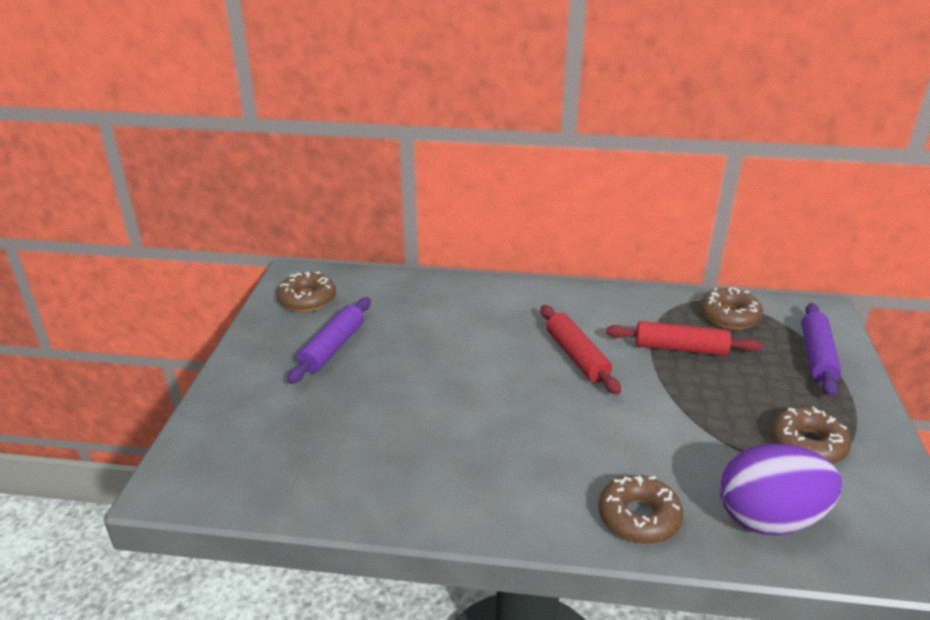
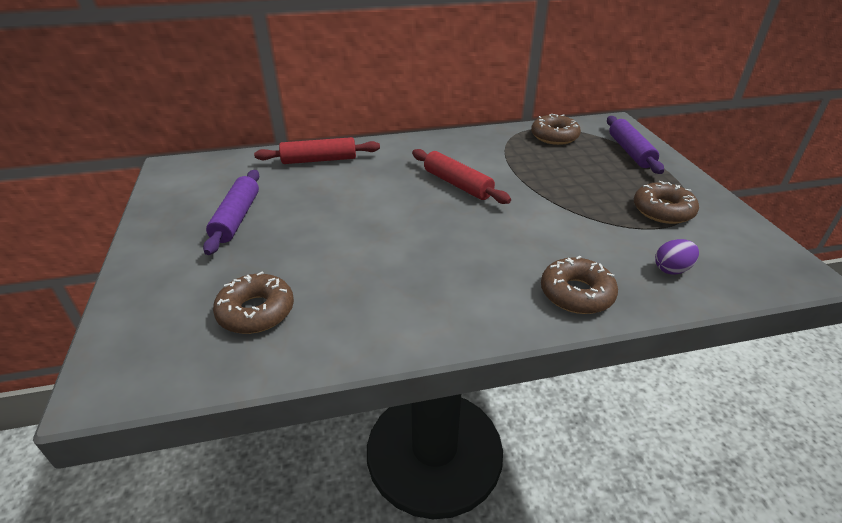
camera: 20 degrees left, 5 degrees up
brown donut [276,272,336,312] -> brown donut moved to [213,271,294,334]
red rolling pin [606,321,762,356] -> red rolling pin moved to [254,137,380,164]
purple egg [720,444,842,535] -> purple egg [655,239,699,275], size x0.46

